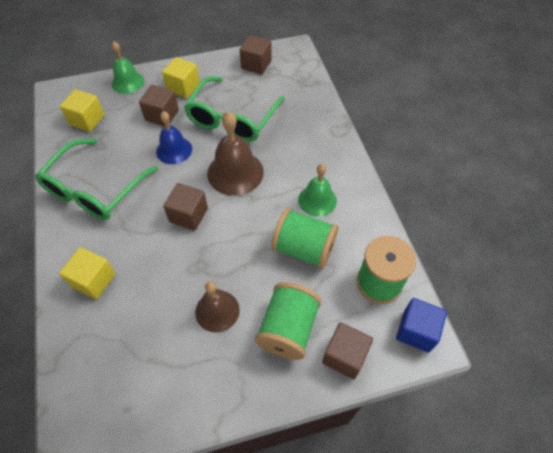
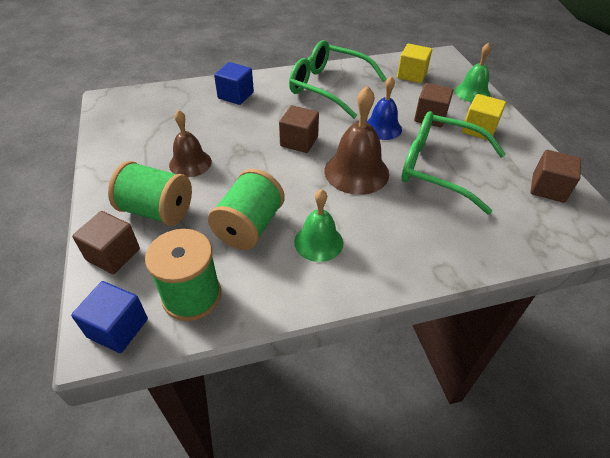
camera: 90 degrees right, 10 degrees down
yellow cube [59,247,116,299] -> blue cube [214,62,254,105]

